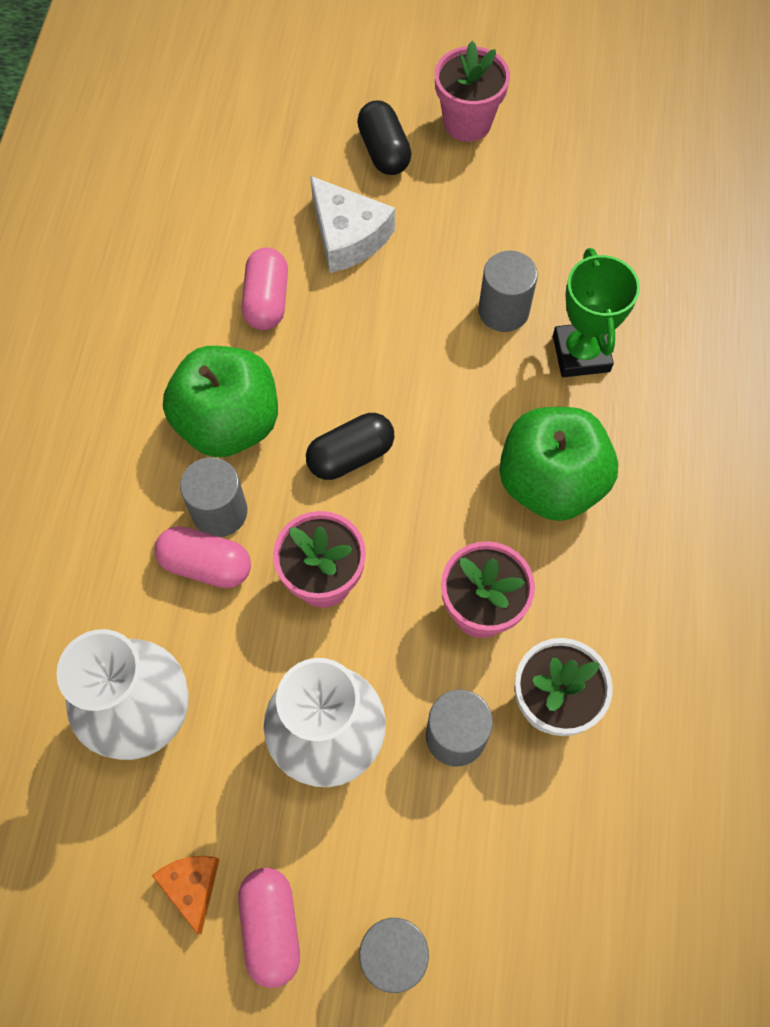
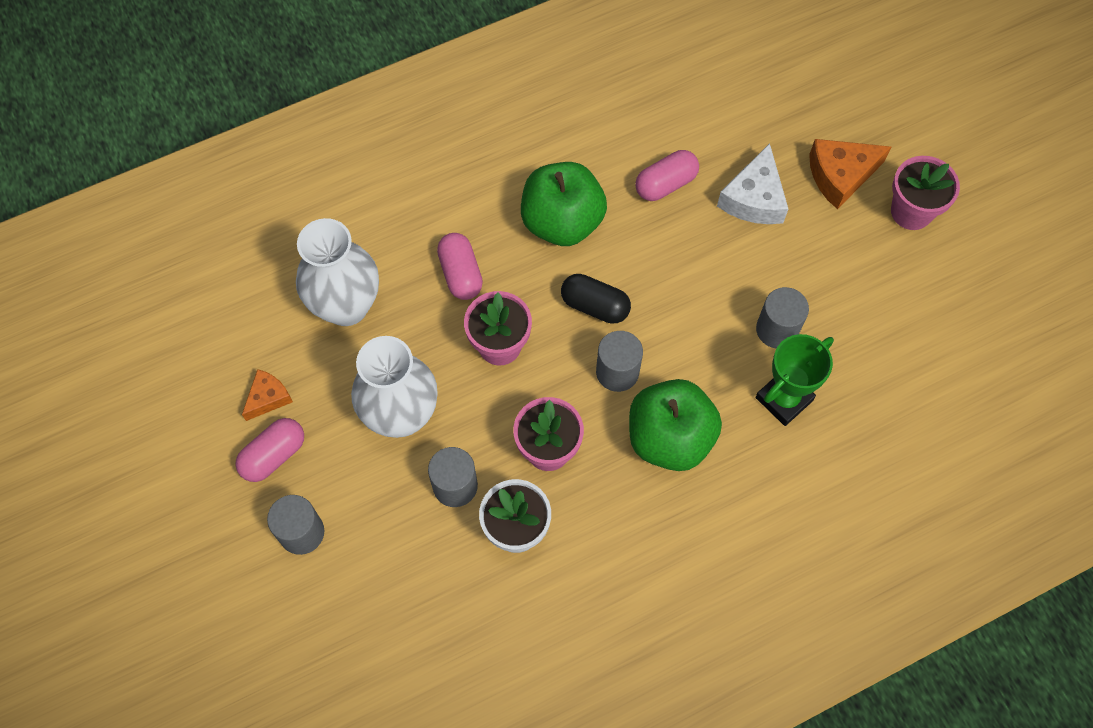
camera: 55 degrees right, 0 degrees up
grey cylinder [180,457,247,537] -> grey cylinder moved to [596,331,643,392]
black capsule [357,100,412,175] -> orange cheese [809,139,891,209]

